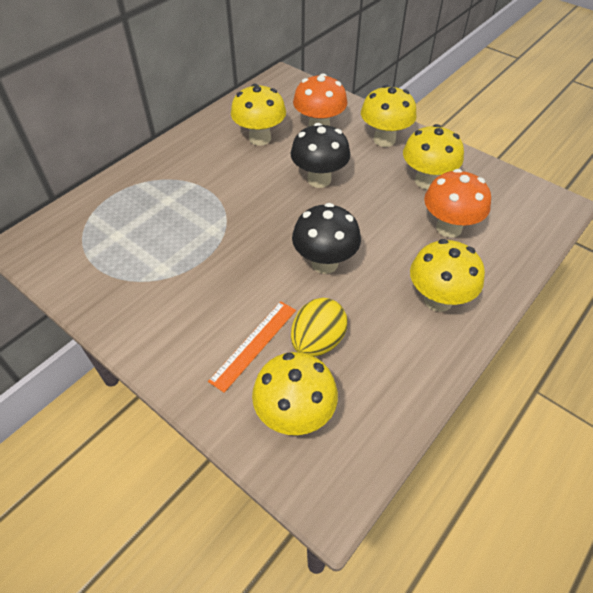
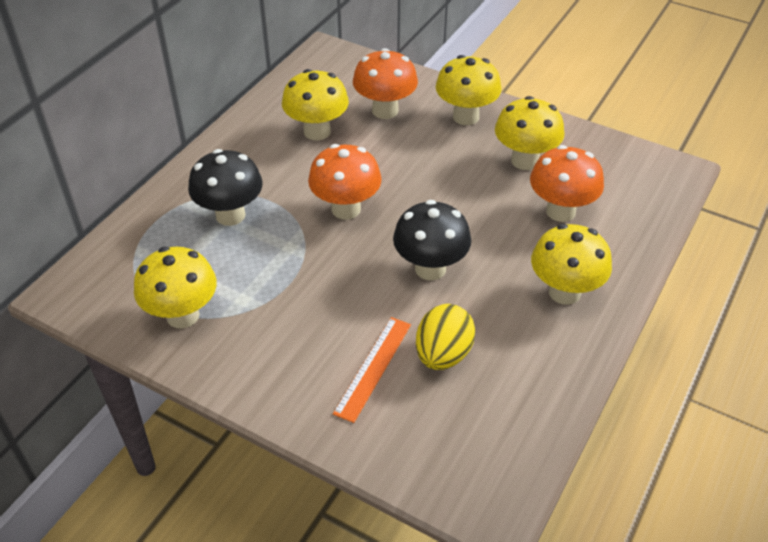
camera: 10 degrees left, 5 degrees down
yellow mushroom [252,352,338,435] -> yellow mushroom moved to [134,246,217,328]
black mushroom [291,123,351,188] -> black mushroom moved to [188,149,263,226]
none -> orange mushroom [308,144,382,220]

